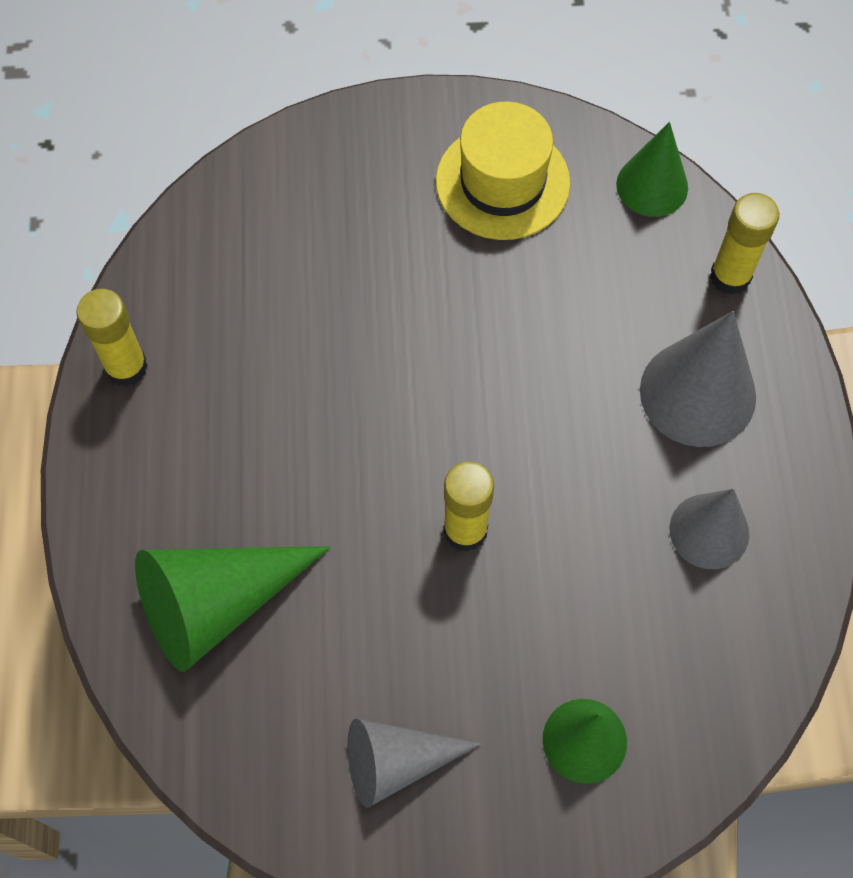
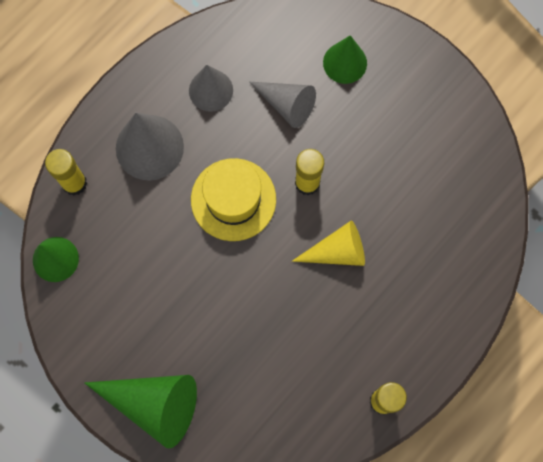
camera: 135 degrees left, 10 degrees up
green cone [135,546,331,672] -> green cone moved to [84,375,197,448]
grey cone [347,719,482,807] -> grey cone moved to [249,82,316,128]
yellow hat [436,102,570,240] -> yellow hat moved to [191,158,276,241]
none -> yellow cone [292,220,365,266]

